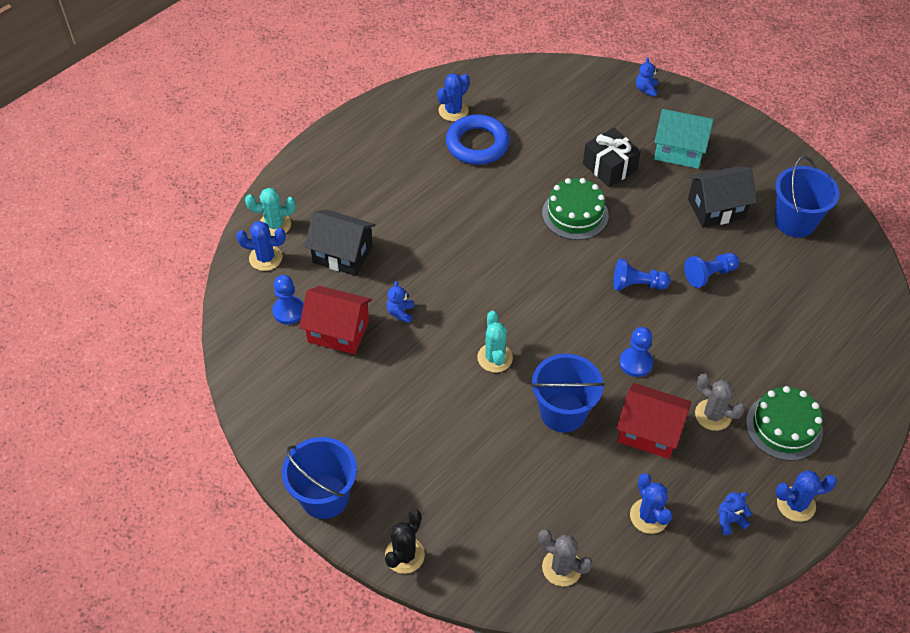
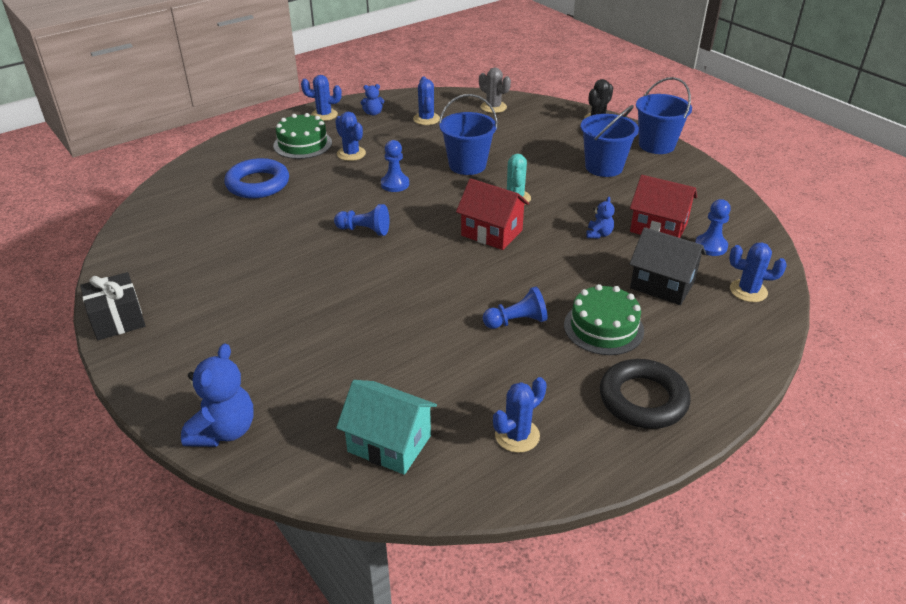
camera: 170 degrees left, 15 degrees down
turquoise cactus [245,188,296,236] -> none
blue ring [446,114,510,165] -> blue ring moved to [224,158,289,198]
green cake [542,178,609,240] -> green cake moved to [564,284,644,355]
black gift [583,128,641,187] -> black gift moved to [80,272,146,340]
red house [616,383,691,459] -> red house moved to [456,178,529,250]
blue teddy bear [636,57,658,97] -> blue teddy bear [181,343,254,447], size x1.91
turquoise house [654,109,714,169] -> turquoise house moved to [336,380,437,475]
blue pawn [684,253,739,288] -> blue pawn moved to [483,286,547,329]
black house [688,166,757,228] -> none
grey cactus [695,373,745,431] -> blue cactus [335,111,366,161]
blue bucket [775,156,840,238] -> blue bucket moved to [581,105,639,177]
none -> black ring [600,359,691,429]

